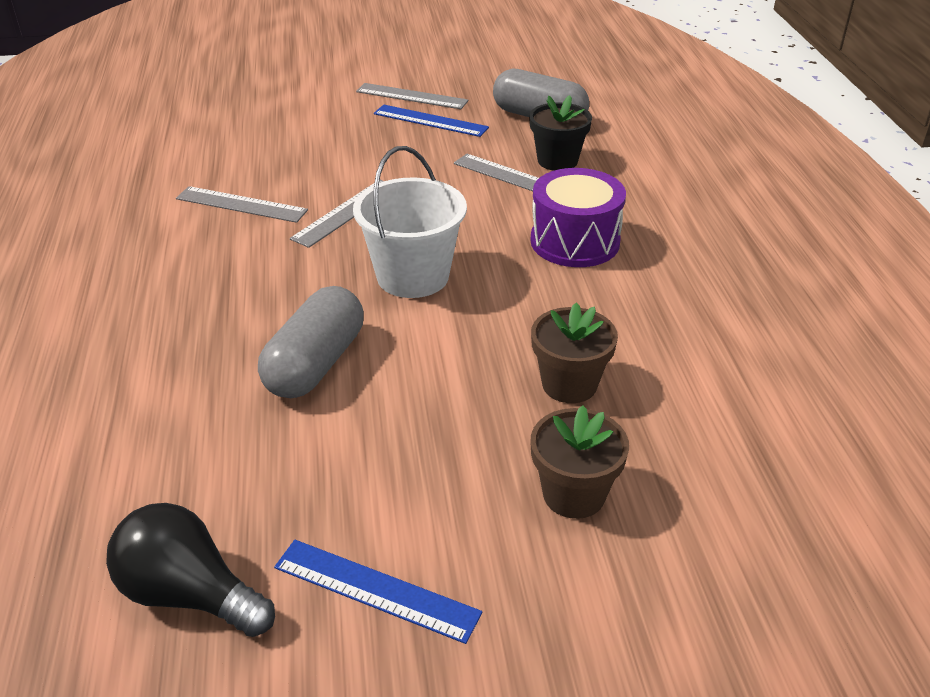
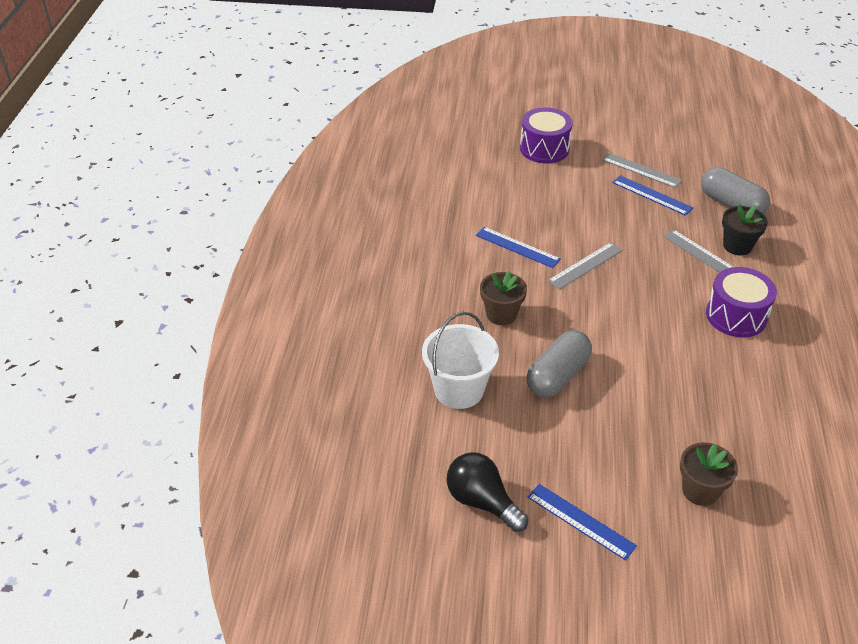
camera: 15 degrees right, 5 degrees up
grey ruler [176,186,308,223] -> blue ruler [476,227,561,268]
white bucket [353,146,467,298] -> white bucket moved to [422,312,499,409]
brown flower pot [531,303,618,403] -> brown flower pot moved to [480,271,527,325]
none -> purple drum [520,107,573,163]

